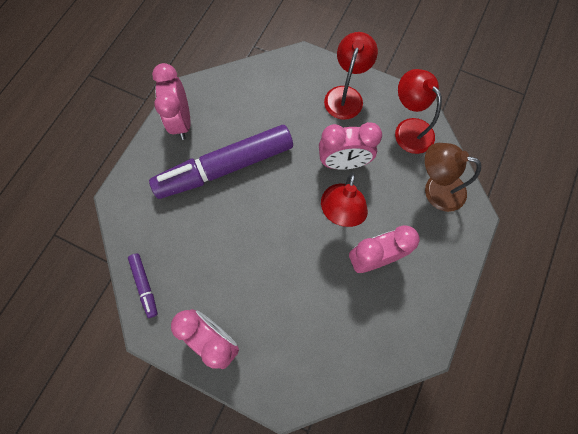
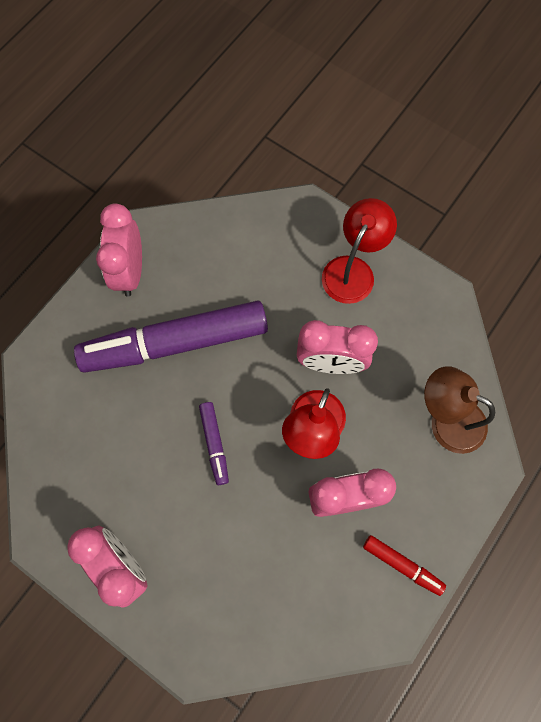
camera: 10 degrees right, 0 degrees up
purple marker [128,253,158,318] -> purple marker moved to [199,402,229,485]
red lamp [395,69,442,154] -> none
none -> red marker [363,535,446,596]

